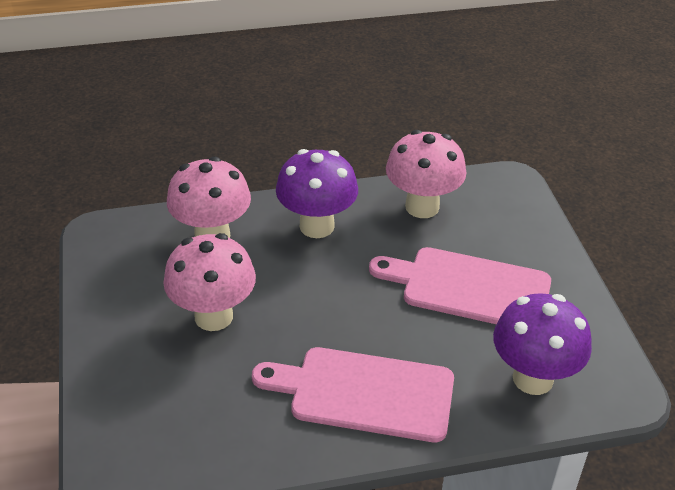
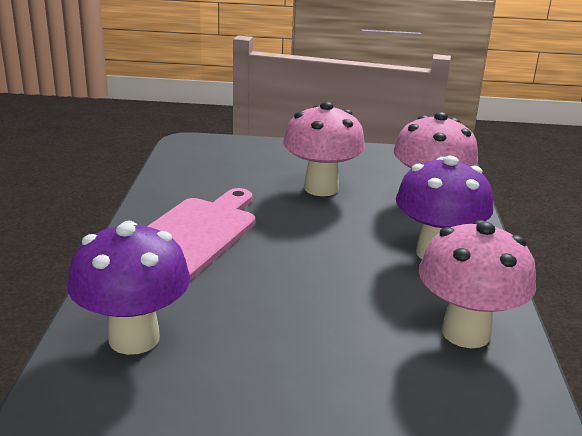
camera: 105 degrees right, 15 degrees down
pink cutting board [369,247,551,324] -> none

